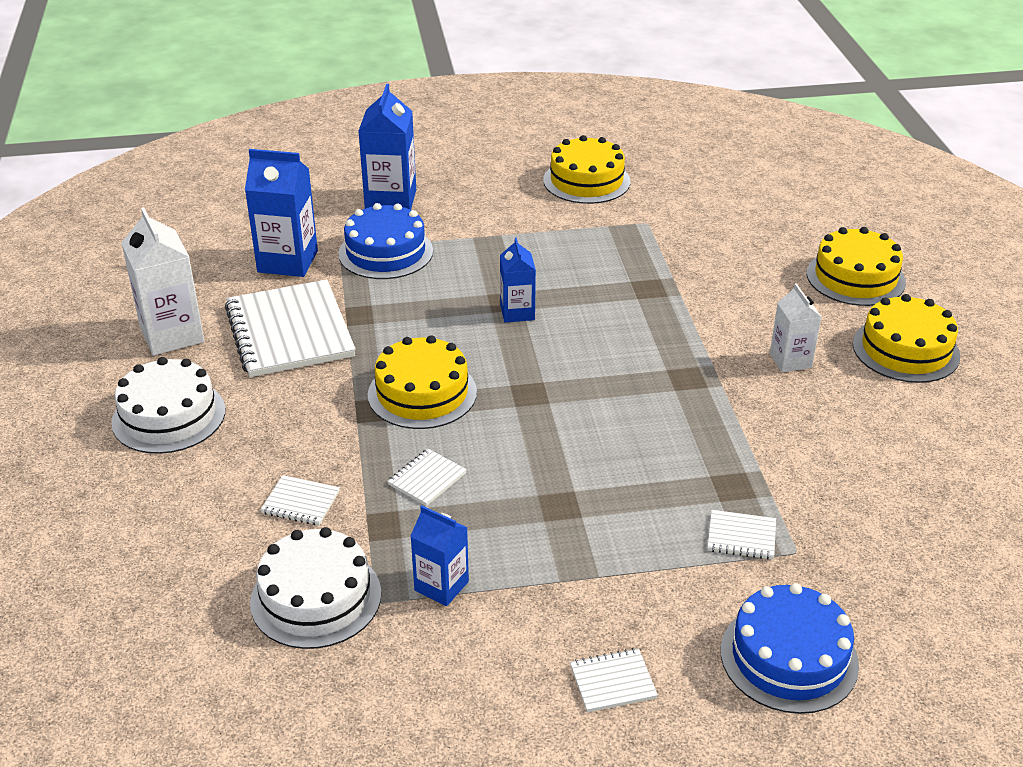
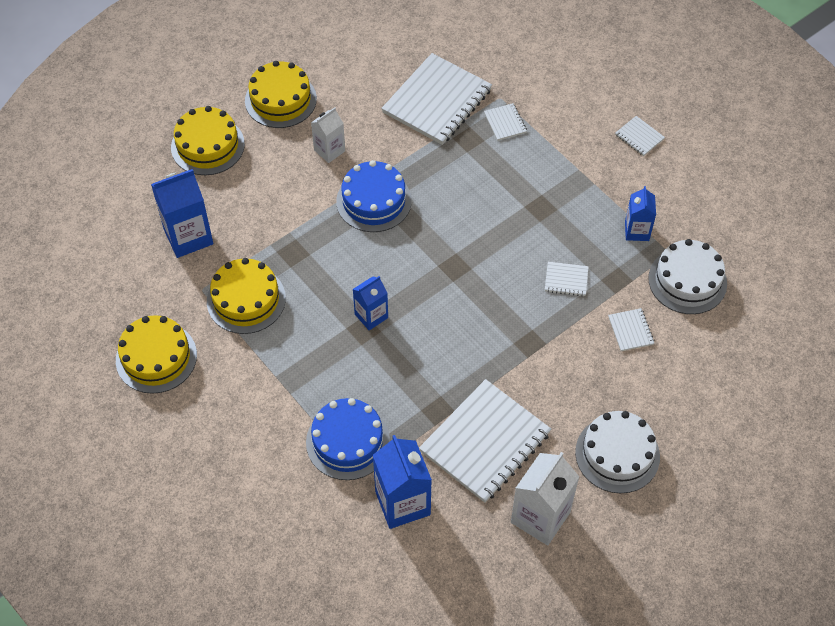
camera: 120 degrees left, 20 degrees up
blue carton [358,84,416,210] -> blue carton moved to [151,169,213,258]
yellow cake [368,335,477,429] -> yellow cake moved to [207,258,286,334]
blue cake [721,583,859,714] -> blue cake moved to [336,160,412,232]
none -> white notebook [381,53,492,145]

